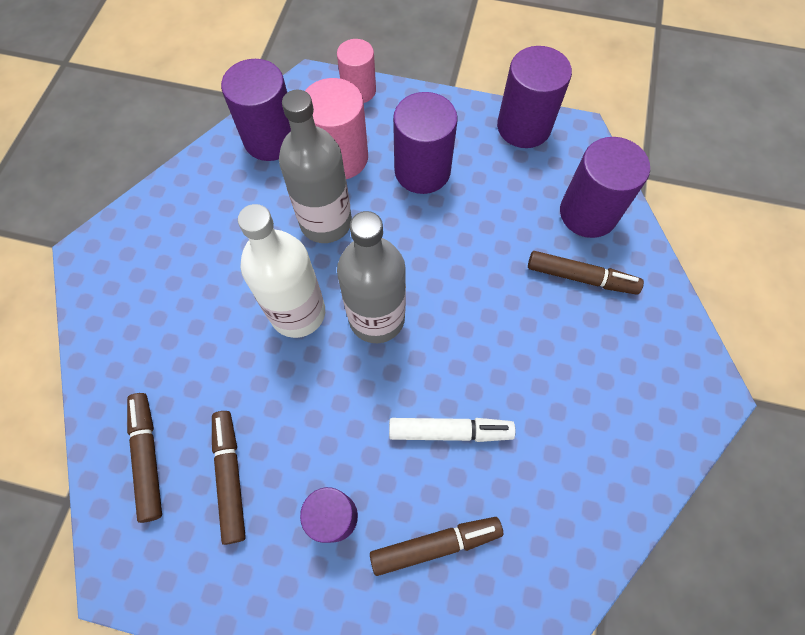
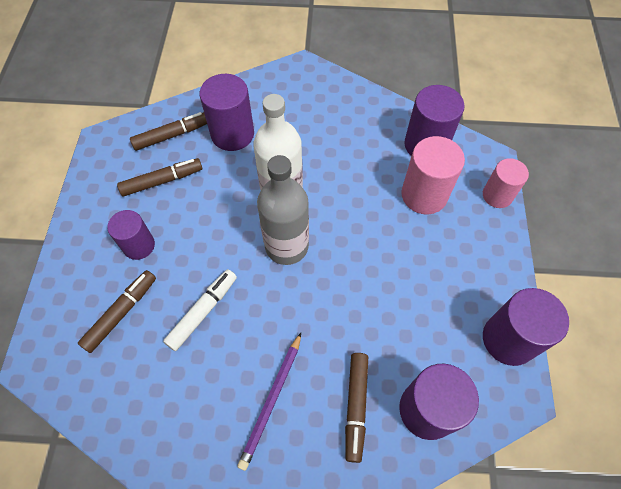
camera: 80 degrees right, 5 degrees down
grey bottle [279,90,352,243] -> none
brown marker [370,517,503,576] -> brown marker turned 120 degrees counterclockwise [78,270,156,353]
white marker [389,418,516,442] -> white marker turned 135 degrees counterclockwise [163,269,237,351]
purple cylinder [393,92,458,194] -> purple cylinder moved to [200,74,254,151]
none -> purple pencil [237,333,301,471]

